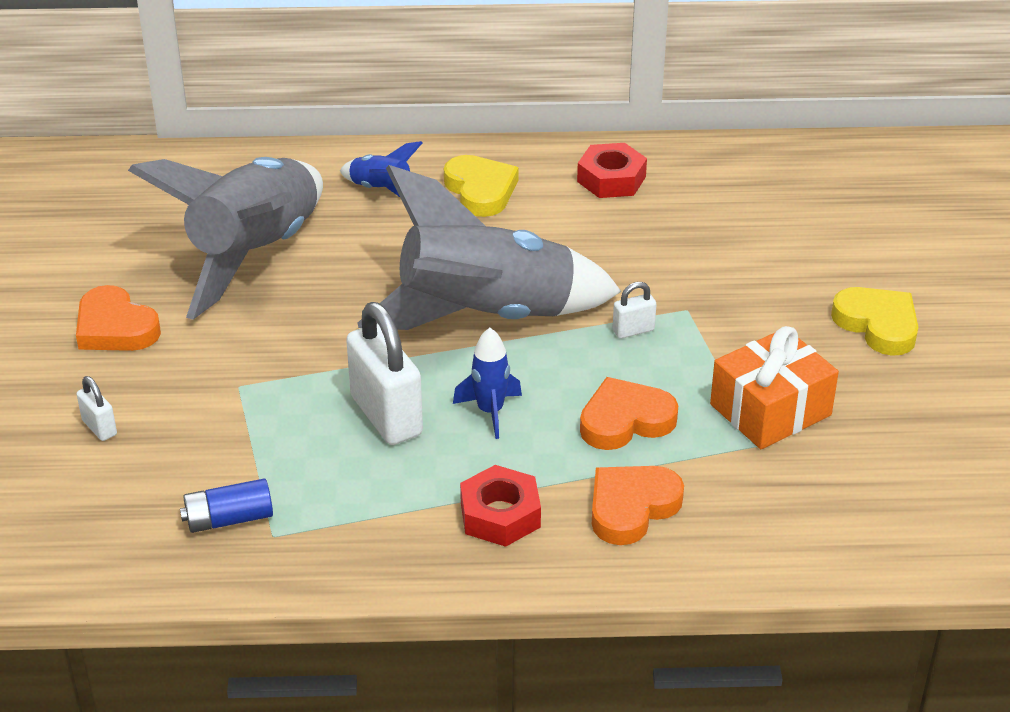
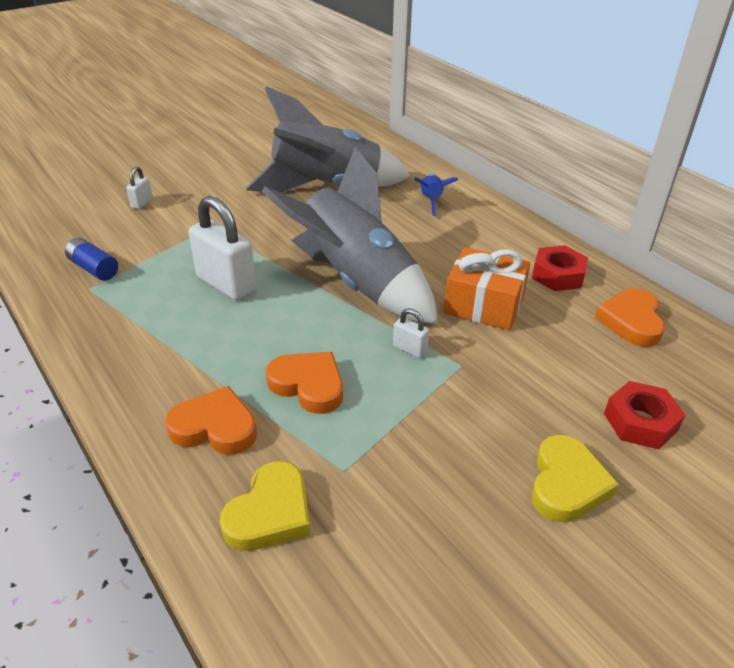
camera: 55 degrees right, 0 degrees up
orange heart [76,285,161,351] -> orange heart moved to [595,288,665,347]
white padlock [346,302,423,445] -> white padlock turned 75 degrees counterclockwise [189,196,256,301]
yellow heart [444,155,518,217] -> yellow heart moved to [220,461,310,551]
blue rocket [453,328,522,439] -> none
red nut [460,465,541,547] -> red nut moved to [604,381,685,449]
orange gift [710,326,839,449] -> orange gift moved to [444,247,530,330]

